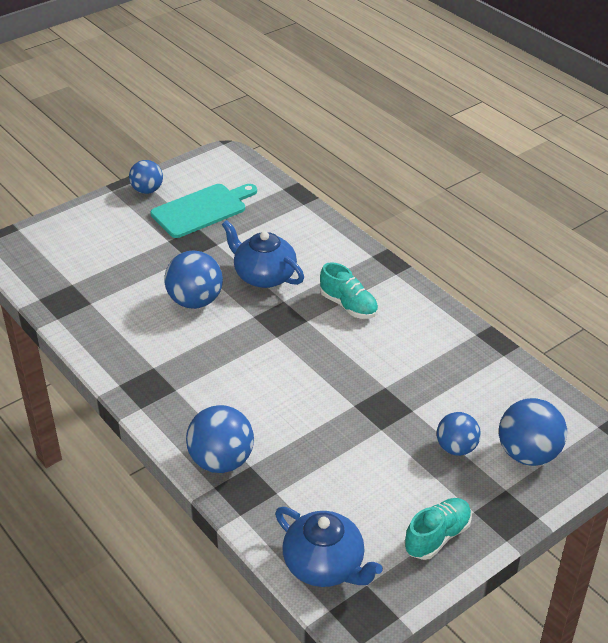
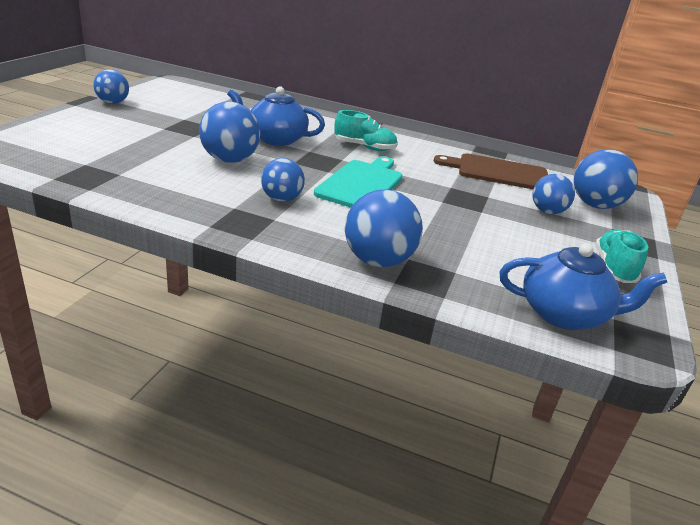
camera: 35 degrees left, 10 degrees down
turquoise cutting board [150,184,257,238] -> turquoise cutting board moved to [314,156,403,208]
none -> blue ball [261,158,305,202]
none -> brown cutting board [434,153,548,189]

